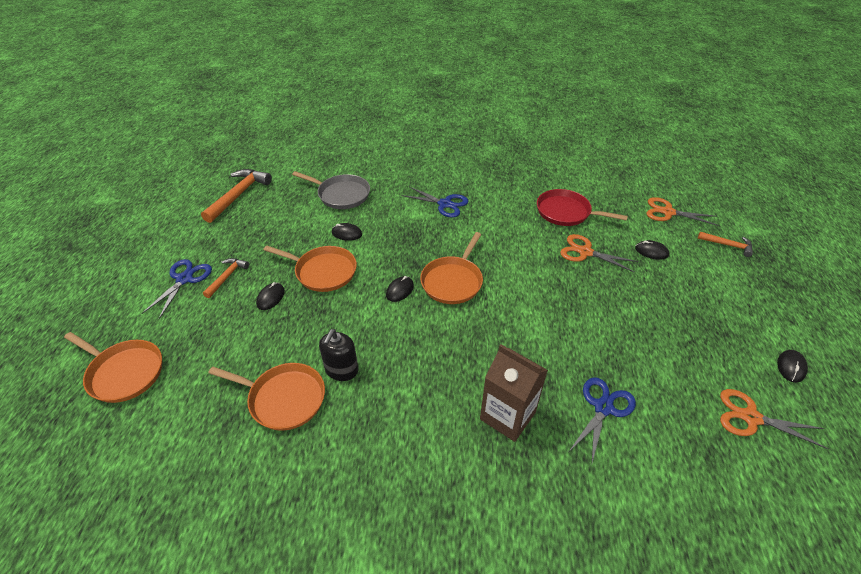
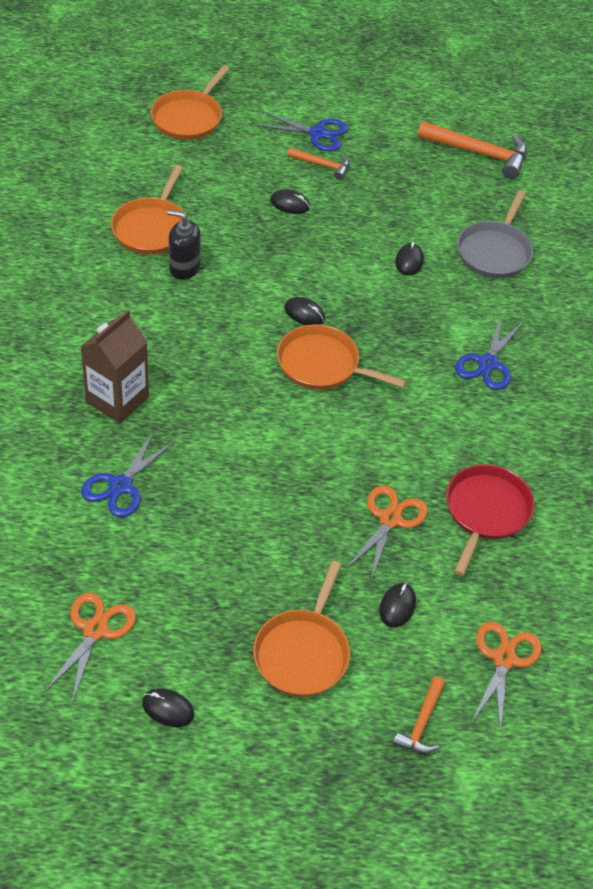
camera: 85 degrees right, 5 degrees up
orange pan [263,245,357,292] -> orange pan moved to [253,561,350,697]
blue scissors [569,377,636,466] -> blue scissors turned 90 degrees clockwise [81,431,175,518]

